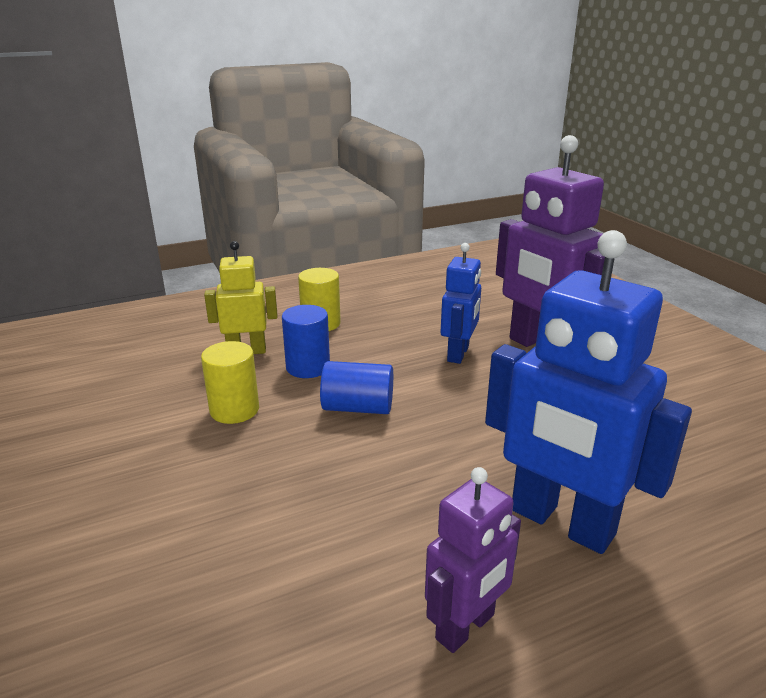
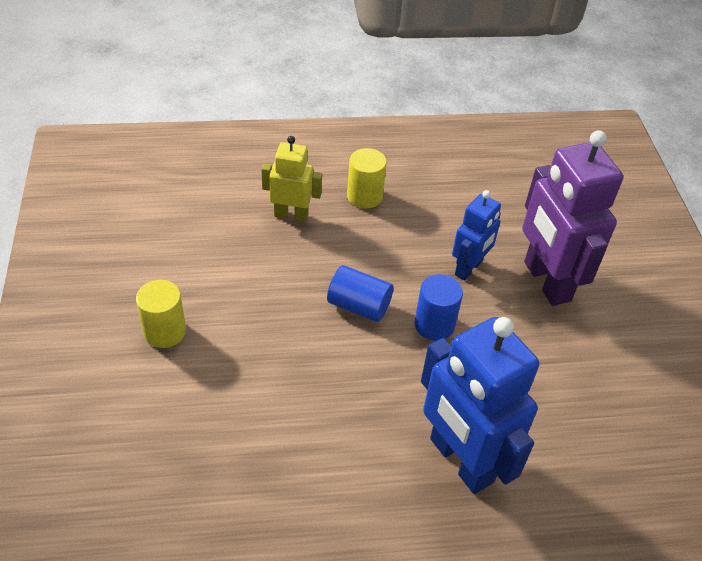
camera: 15 degrees right, 20 degrees up
yellow cylinder [201,341,259,424] -> yellow cylinder moved to [136,280,186,348]
blue cylinder [282,305,330,378] -> blue cylinder moved to [414,274,463,341]
purple robot [425,467,521,653] -> none

